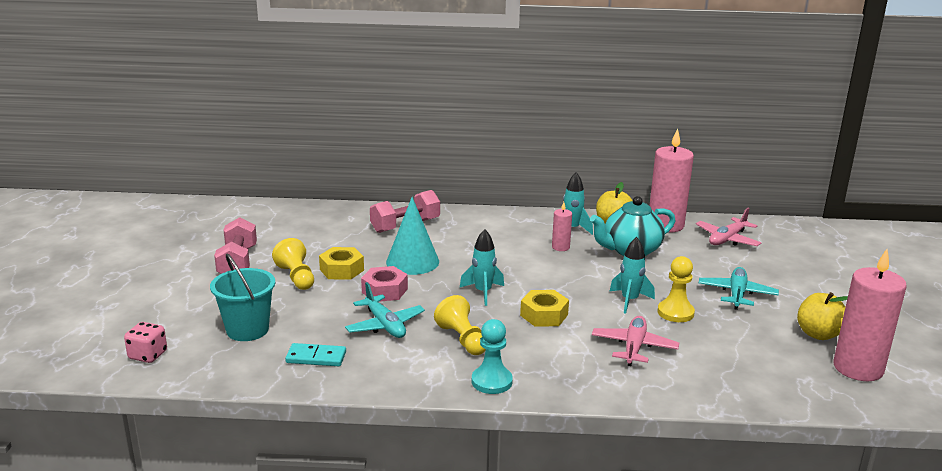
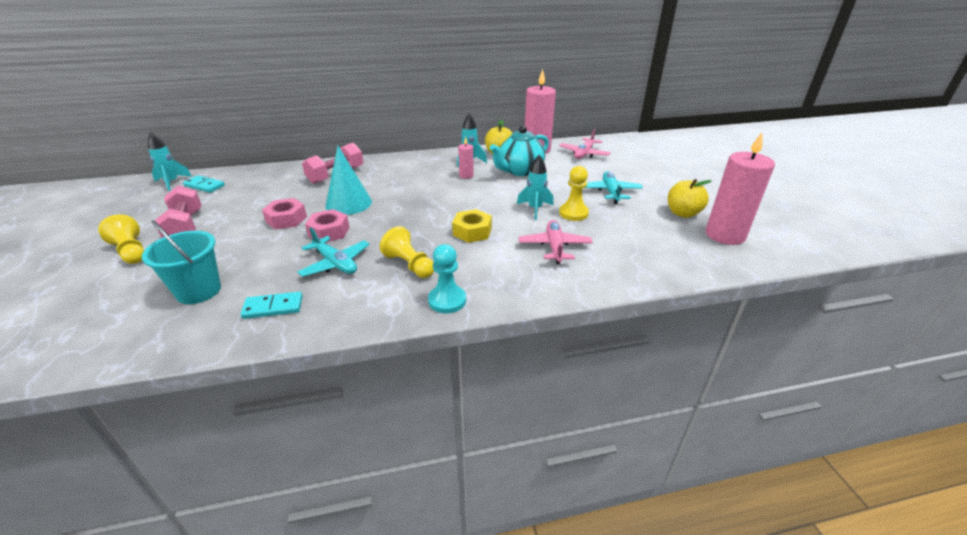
camera: 15 degrees left, 10 degrees up
pink dice [124,322,167,363] -> none
yellow pawn [272,238,314,290] -> yellow pawn moved to [98,214,144,264]
yellow nut [319,247,364,280] -> pink nut [262,198,307,229]
turquoise rocket [460,229,504,306] -> turquoise rocket moved to [148,132,192,191]
none -> turquoise domino [183,175,225,193]

